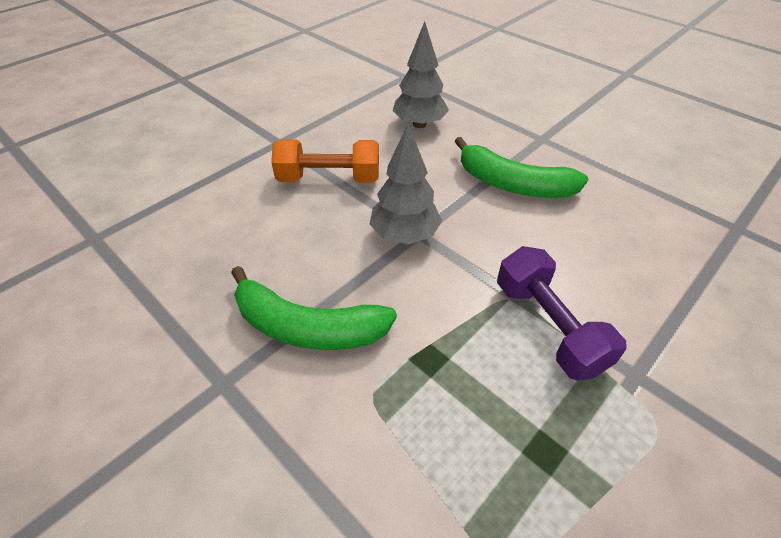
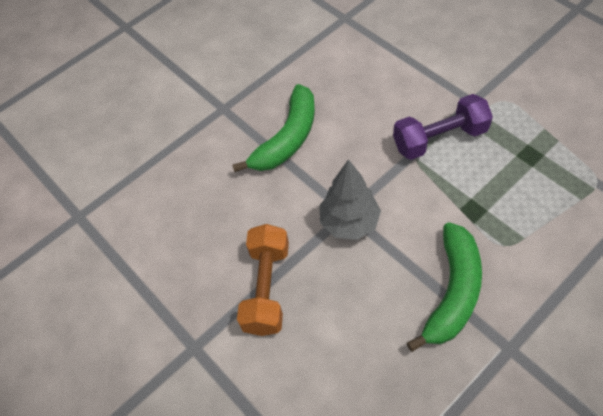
camera: 80 degrees left, 10 degrees up
grey tree [393,21,449,128] -> none

